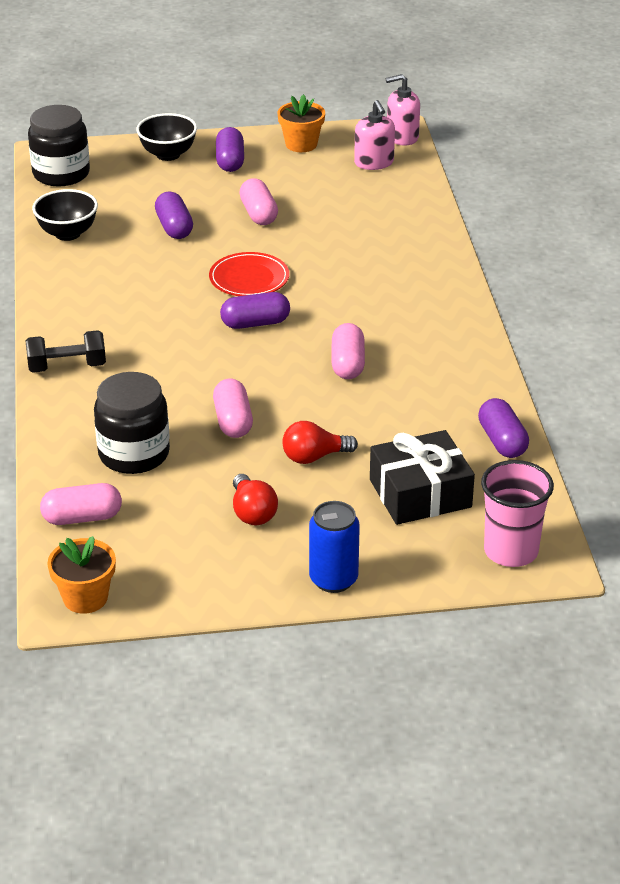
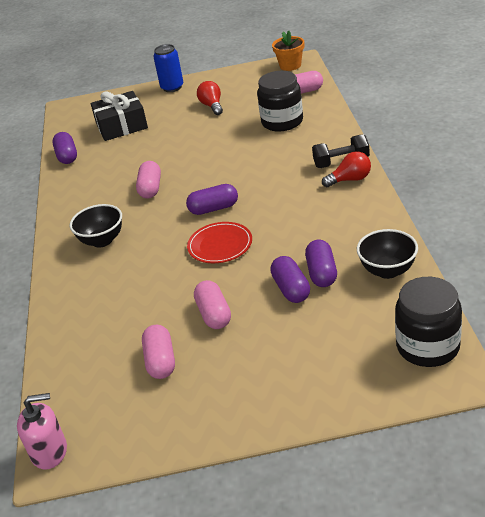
camera: 175 degrees left, 0 degrees up
black bowl [136,113,197,161] -> black bowl moved to [70,204,122,247]
pink capsule [213,378,253,438] -> pink capsule moved to [142,325,175,379]
purple capsule [216,127,244,172] -> purple capsule moved to [305,240,337,287]
orange flower pot [277,94,325,152] -> none
red light bulb [282,421,358,464] -> red light bulb moved to [322,151,371,187]
pink soap dispenser [354,100,395,170] -> none
pink cup [481,460,554,567] -> none

